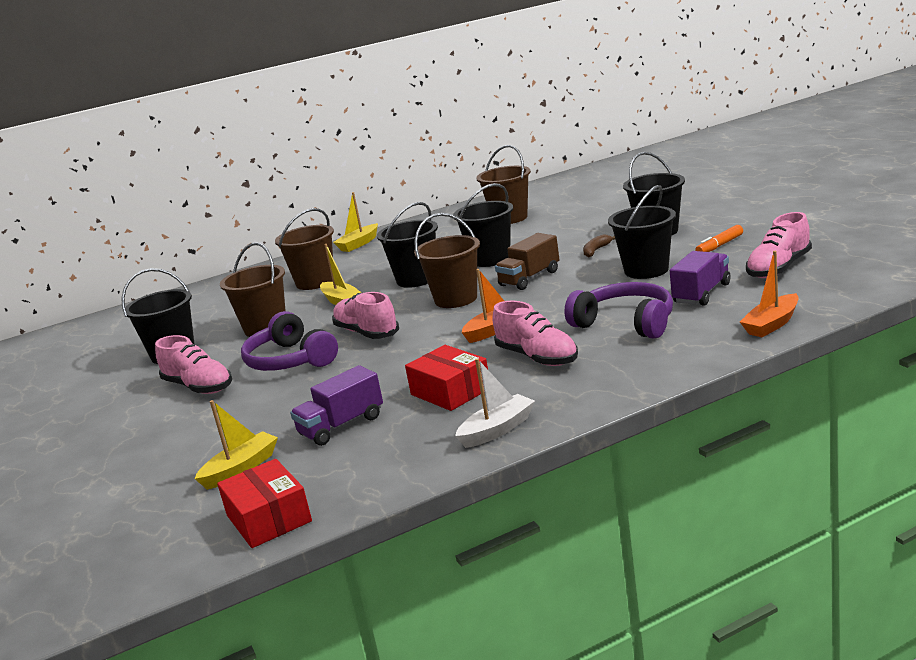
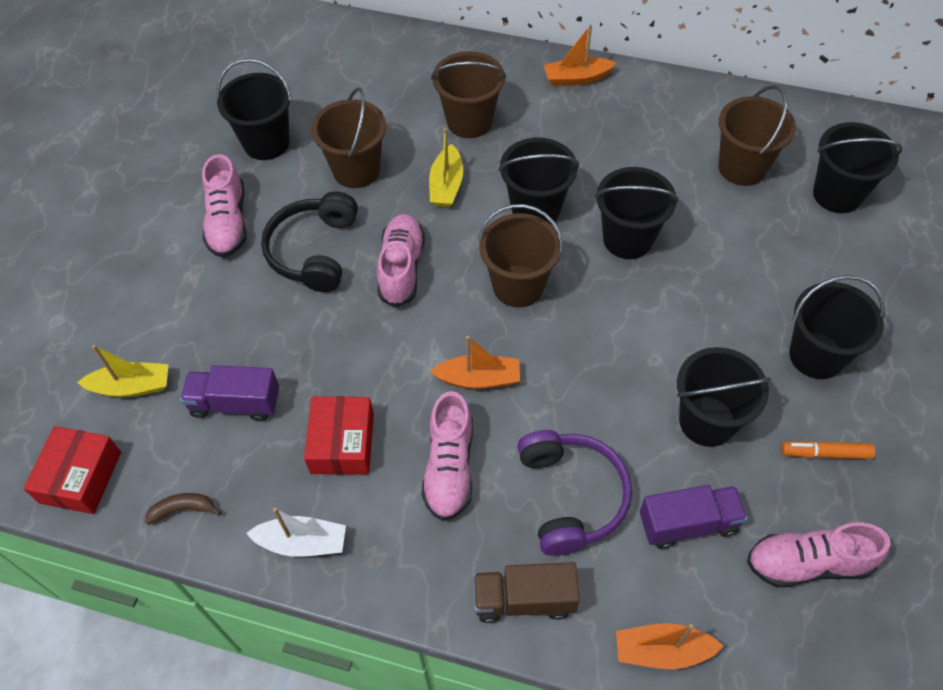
camera: 40 degrees right, 35 degrees up
purple headphones [241,311,338,371] -> black headphones [261,191,358,292]
yellow boat [333,192,378,252] -> orange boat [544,24,616,86]
brown truck [495,233,559,290] -> brown truck moved to [473,562,580,623]
brown banana [583,234,615,257] -> brown banana moved to [145,493,221,525]
none -> black bucket [813,122,902,213]

